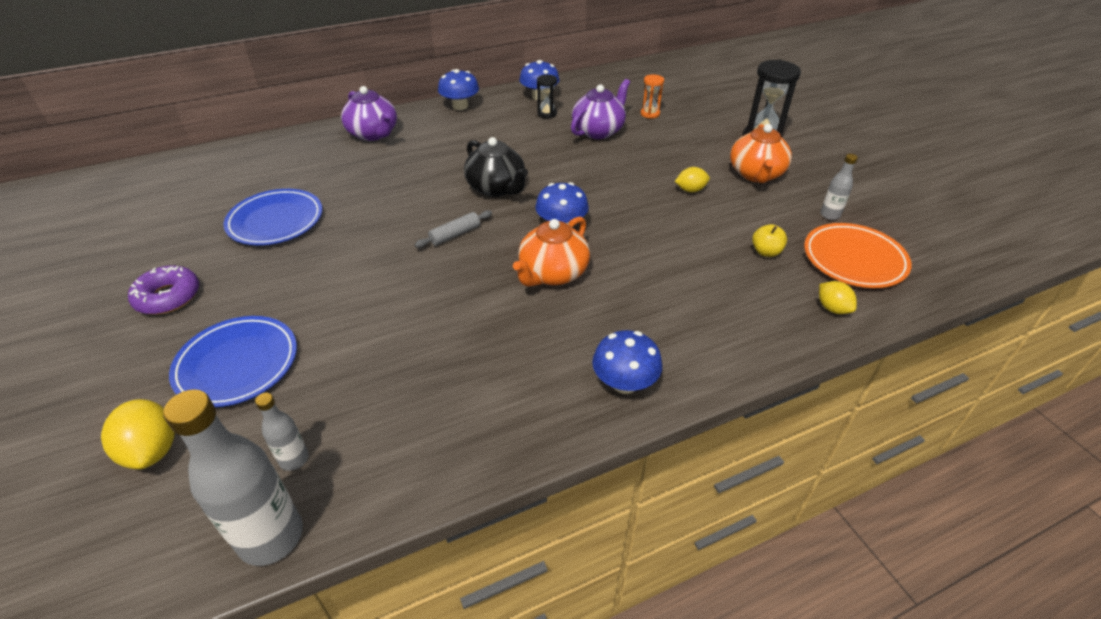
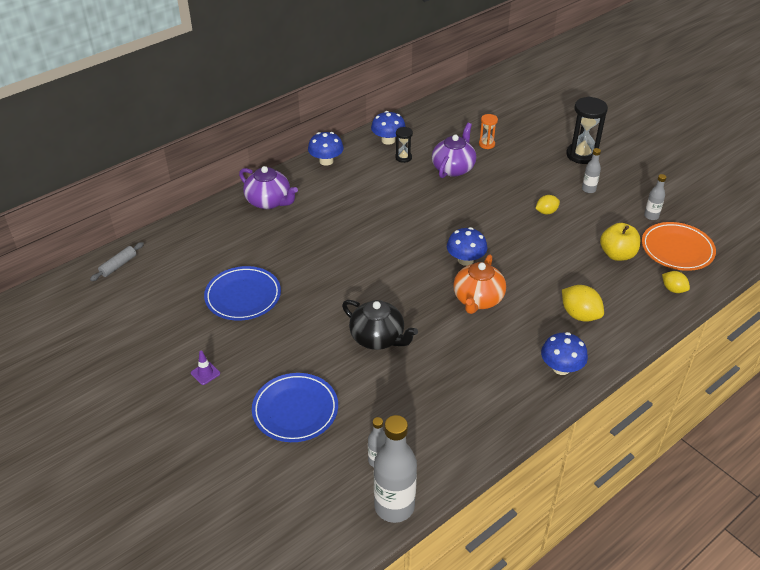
camera: 15 degrees left, 0 degrees up
yellow lemon [101,399,175,469] -> yellow lemon moved to [562,285,604,322]
purple donut [128,266,199,314] -> purple traffic cone [191,350,220,385]
grey rolling pin [415,210,492,248] -> grey rolling pin moved to [90,242,144,281]
black teapot [464,137,528,197] -> black teapot moved to [342,300,418,350]
orange teapot [730,124,792,183] -> grey bottle [582,148,601,193]
yellow apple [752,224,787,257] -> yellow apple [600,223,640,261], size x1.62

